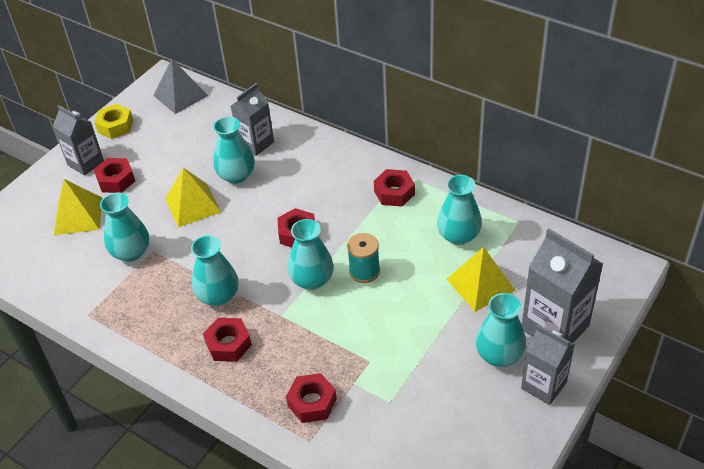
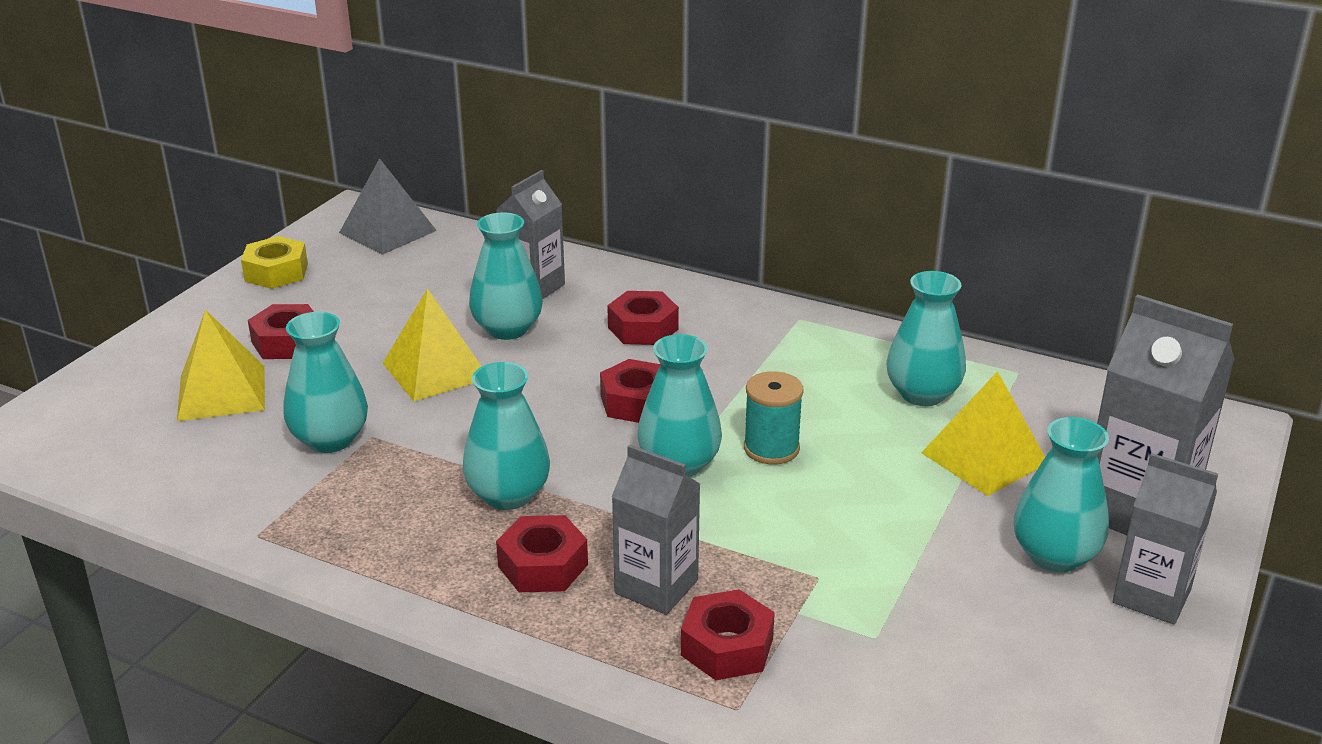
camera: 10 degrees left, 15 degrees down
grey carton [53,105,104,176] -> grey carton moved to [612,445,700,615]
red nut [374,169,415,207] -> red nut moved to [607,291,679,345]

